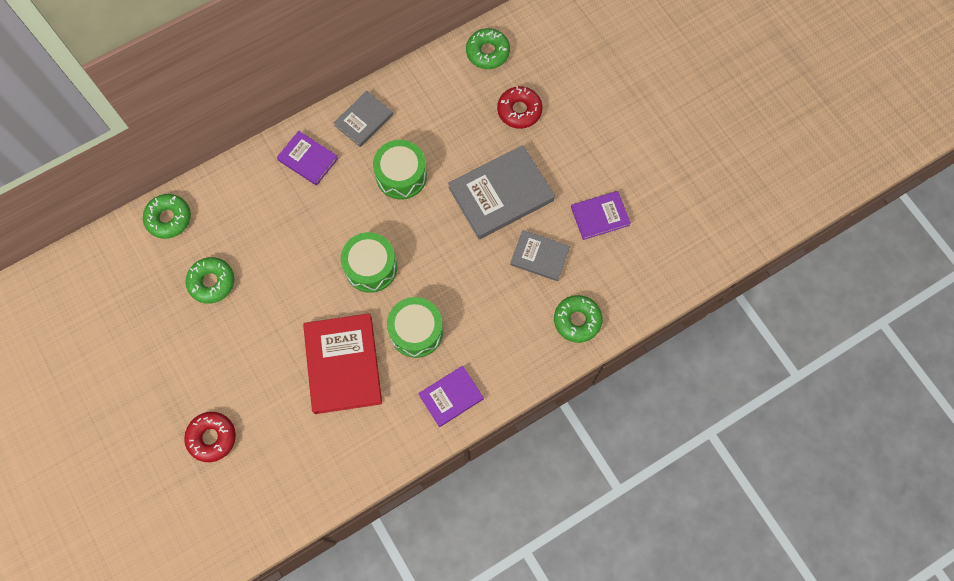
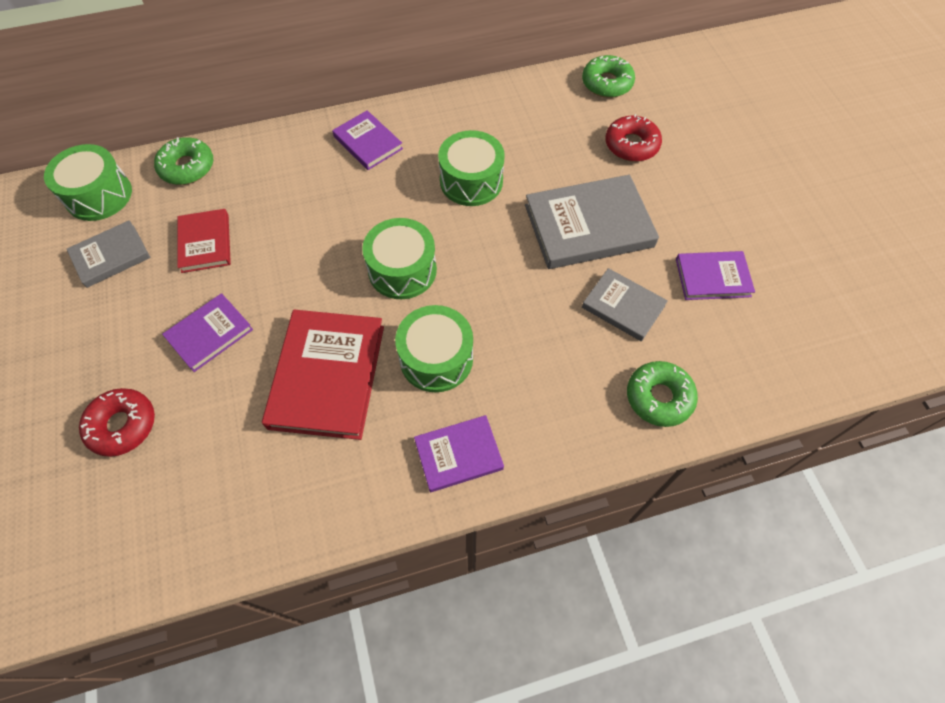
camera: 15 degrees right, 10 degrees down
green donut [186,257,234,304] -> red book [177,209,231,273]
grey book [334,91,393,147] -> grey book moved to [67,220,150,288]
none -> green drum [44,144,132,221]
none -> purple book [162,293,253,372]

